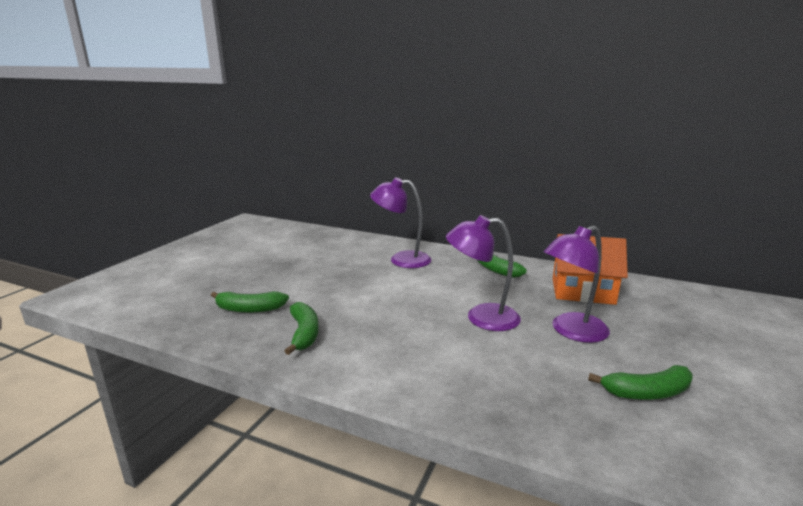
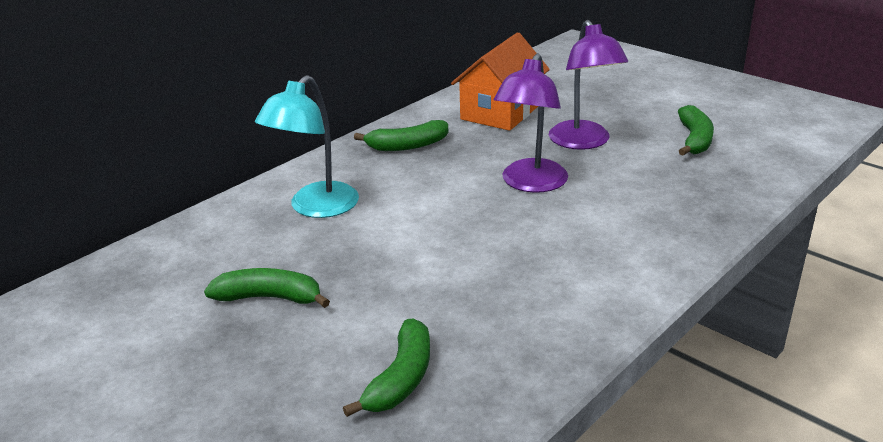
camera: 70 degrees left, 10 degrees up
green banana [285,302,319,355] -> green banana moved to [204,268,330,308]
purple lamp [370,177,431,268] -> turquoise lamp [255,75,359,218]

